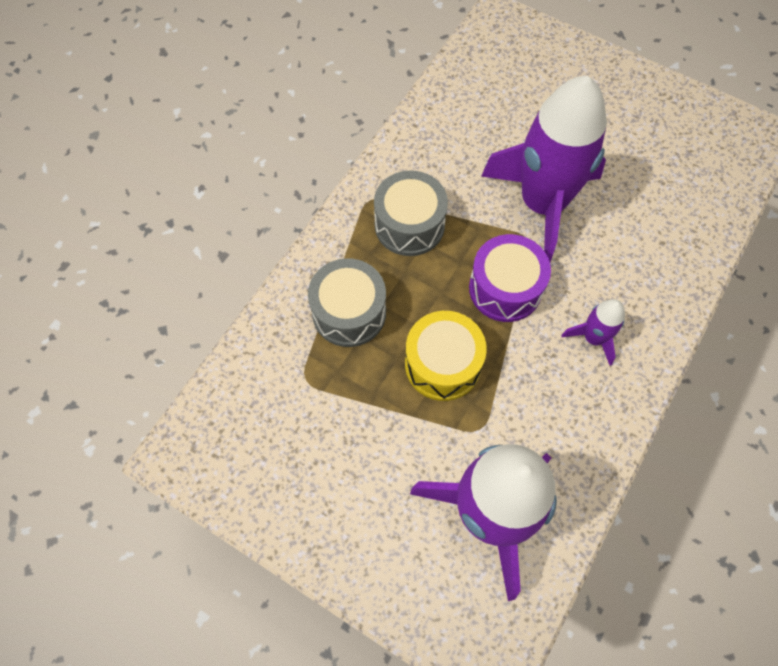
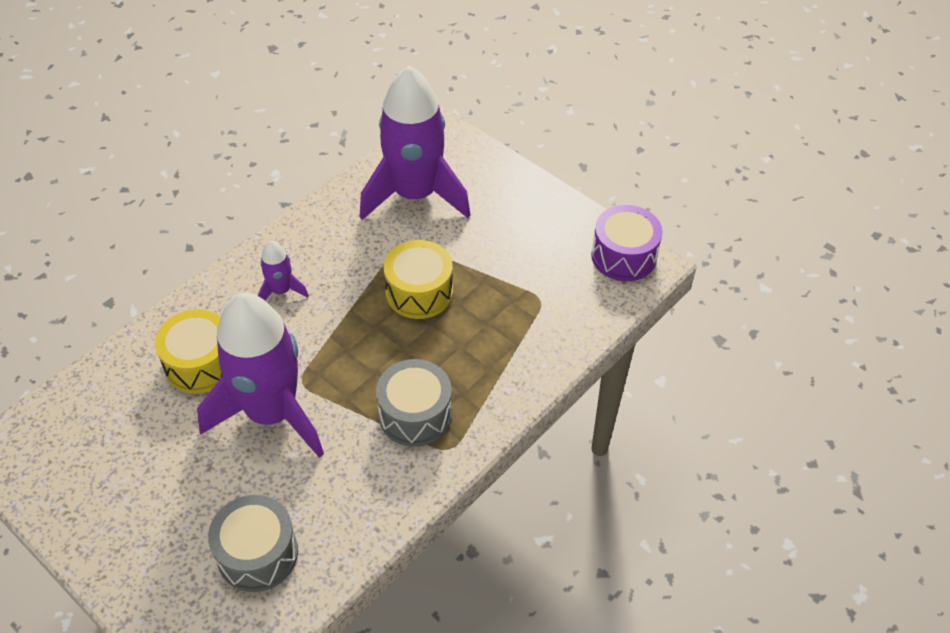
camera: 170 degrees left, 15 degrees down
grey drum [308,258,386,347] -> grey drum moved to [208,495,298,592]
purple drum [469,234,551,322] -> purple drum moved to [591,205,663,281]
none -> yellow drum [155,309,222,394]

